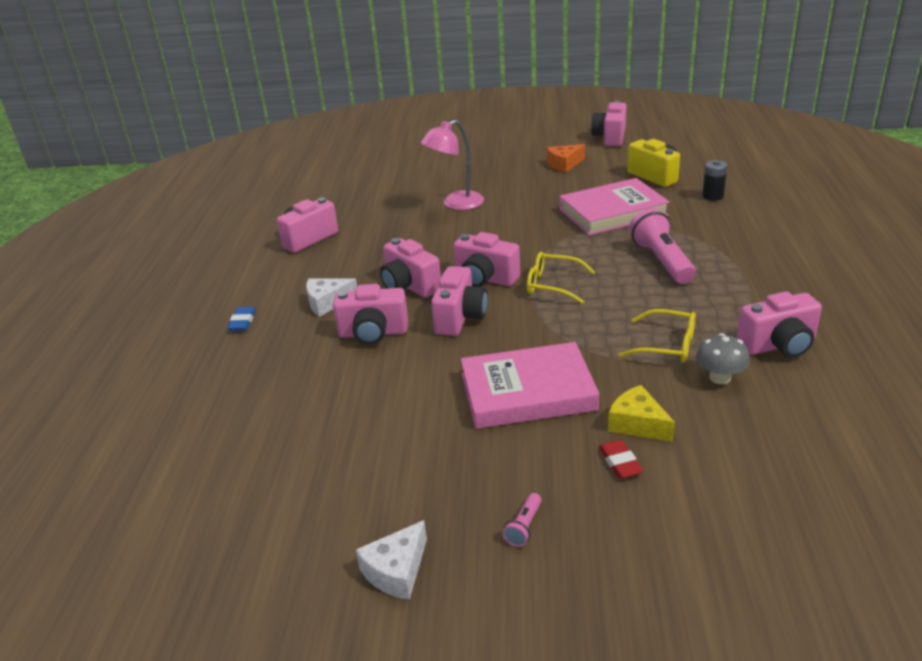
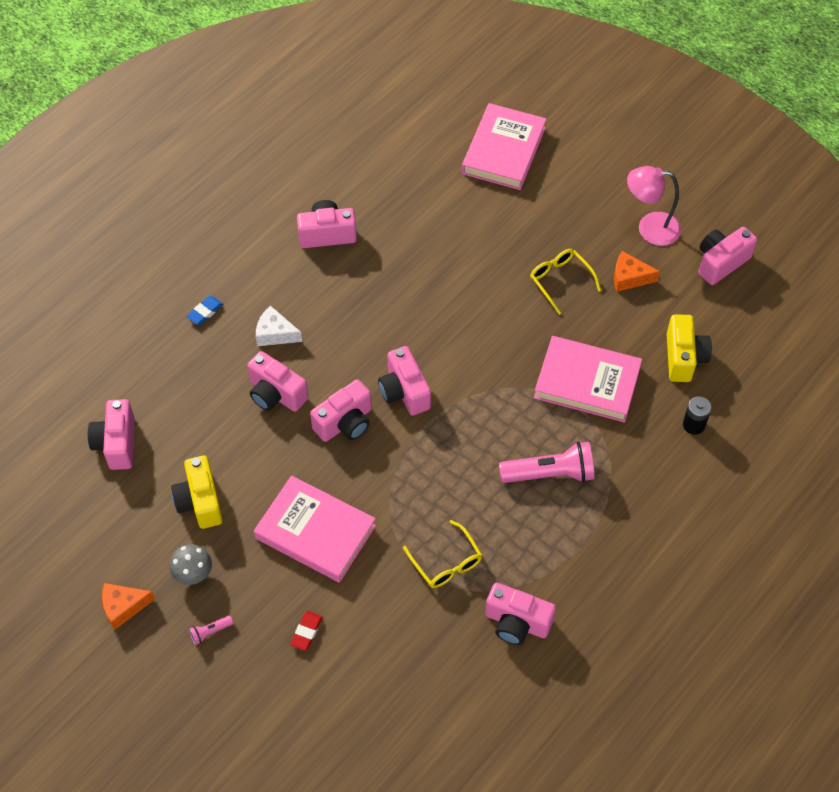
camera: 35 degrees right, 25 degrees up
white cheese [356,520,427,600] -> orange cheese [102,583,155,630]
pink camera [380,238,441,298] -> pink camera moved to [88,399,135,470]
pink lamp [420,120,484,210] -> pink lamp moved to [627,166,681,246]
yellow glasses [527,252,595,304] -> yellow glasses moved to [530,249,601,315]
yellow cheese [608,385,675,442] -> none
pink flashlight [629,208,696,284] -> pink flashlight turned 60 degrees clockwise [499,442,594,483]
grey mushroom [696,333,750,384] -> grey mushroom moved to [170,544,212,585]
none -> yellow camera [171,455,223,529]
none -> pink book [462,103,547,190]

